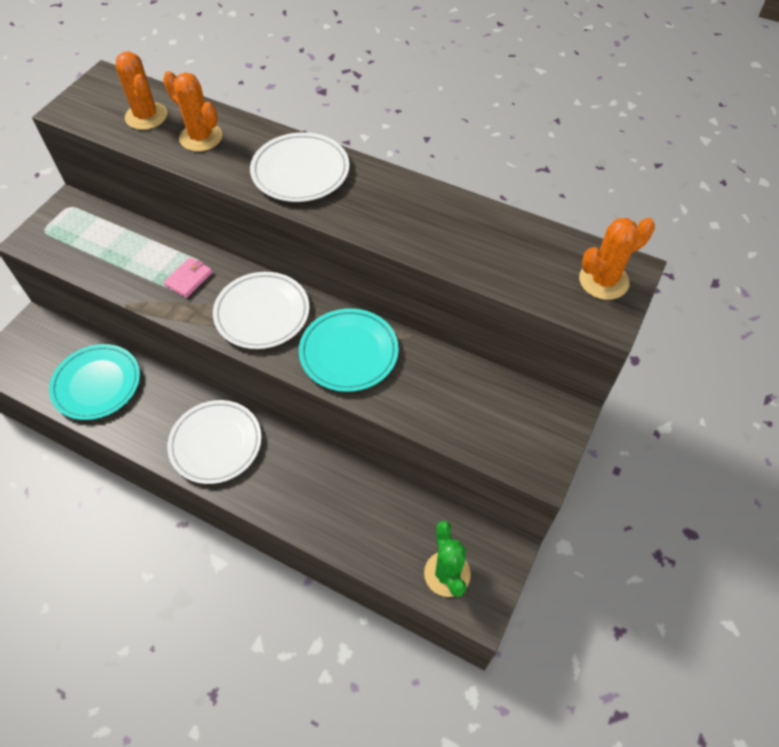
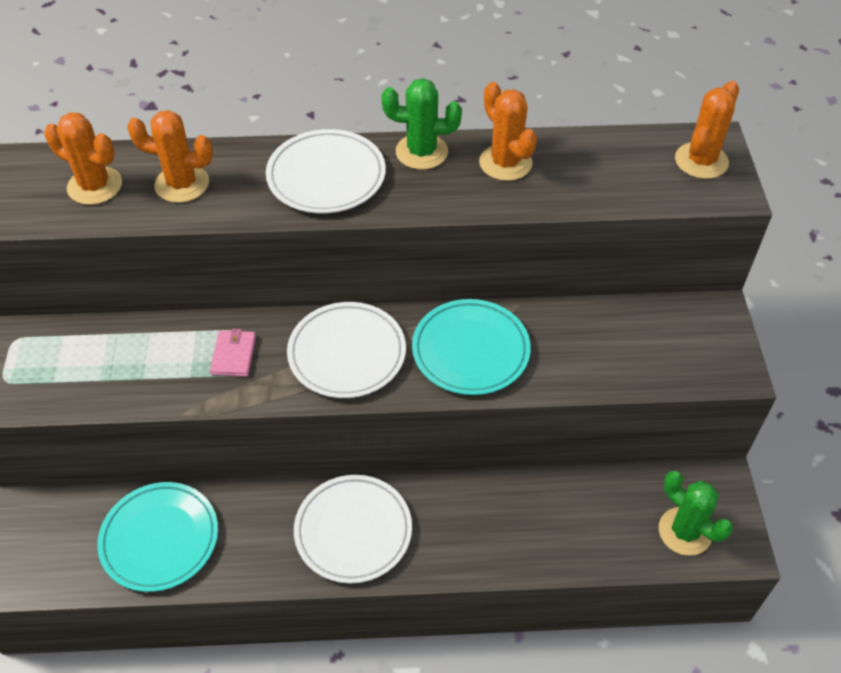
camera: 30 degrees left, 5 degrees down
none -> green cactus [382,78,462,170]
none -> orange cactus [479,82,537,181]

